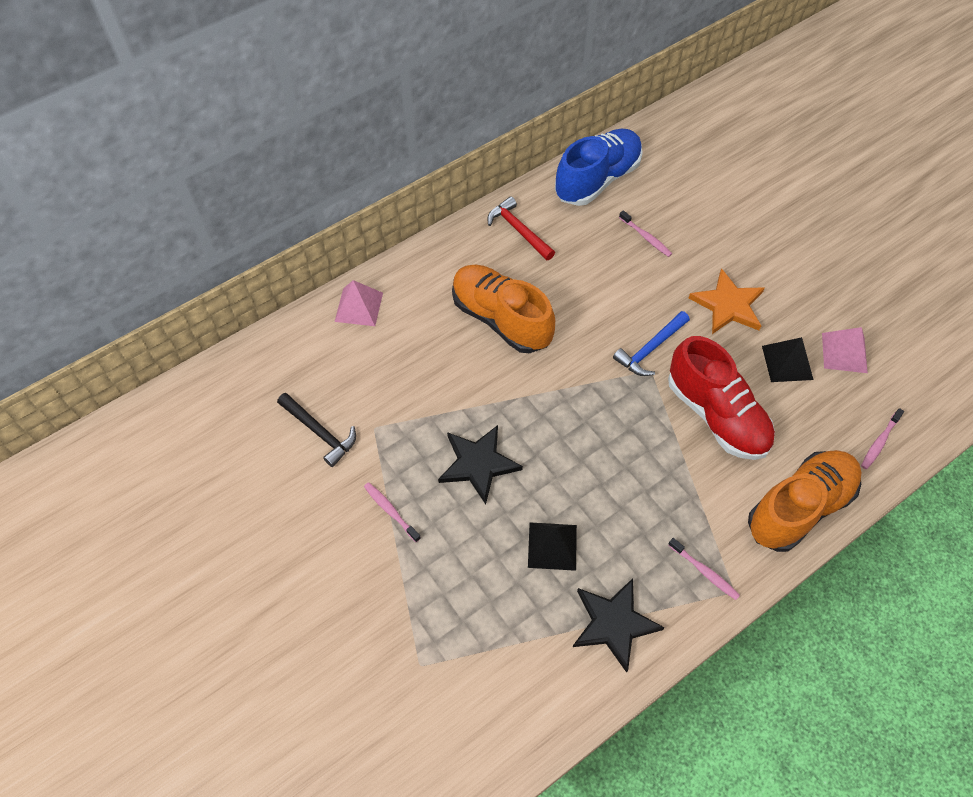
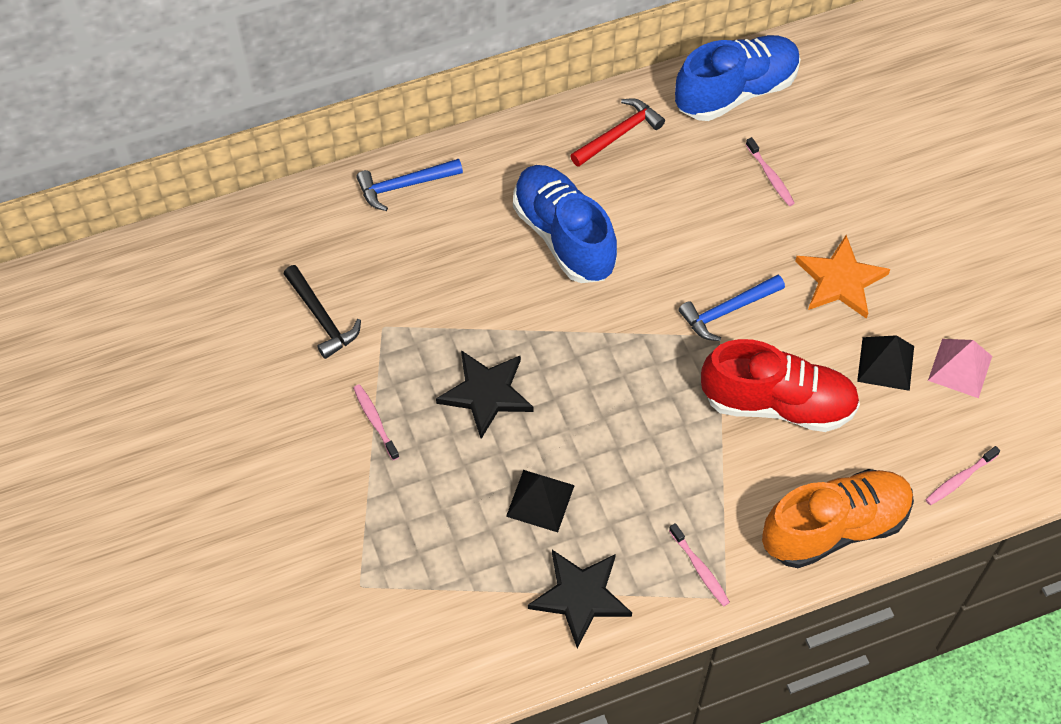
camera: 15 degrees right, 0 degrees up
pink pyramid [335,280,383,326] -> blue hammer [356,159,463,211]
orange shoe [452,265,555,353] -> blue shoe [513,165,617,283]
red hammer [487,196,555,260] -> red hammer turned 75 degrees clockwise [570,98,665,167]
red shoe [668,336,775,460] -> red shoe turned 60 degrees counterclockwise [701,339,860,432]

